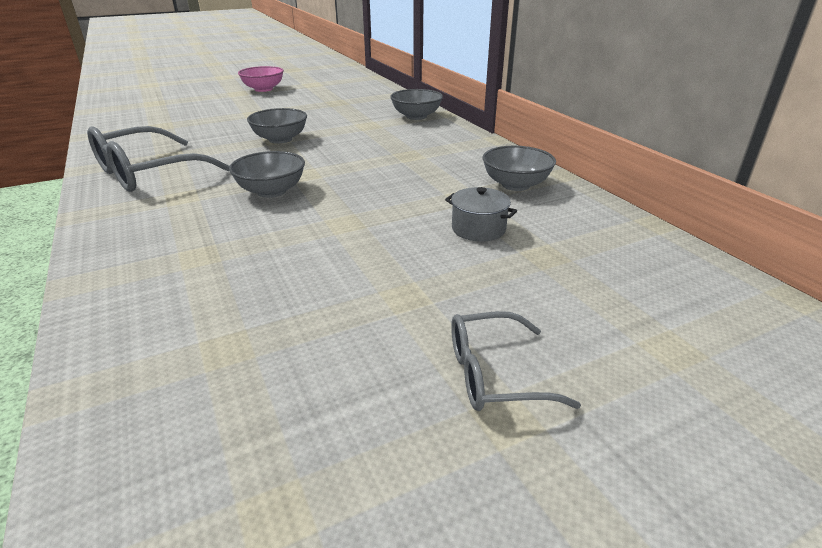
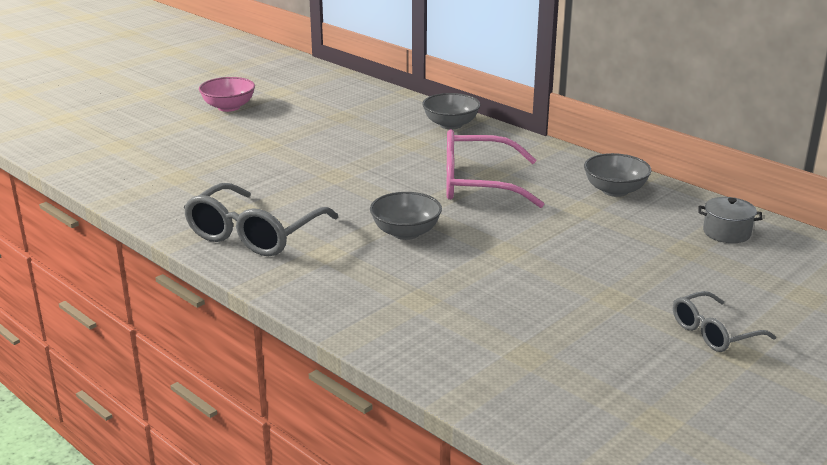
camera: 20 degrees left, 5 degrees down
grey bowl [247,108,307,144] -> none
grey pot [445,187,517,242] -> grey pot moved to [699,197,763,243]
none -> pink glasses [446,129,544,208]

